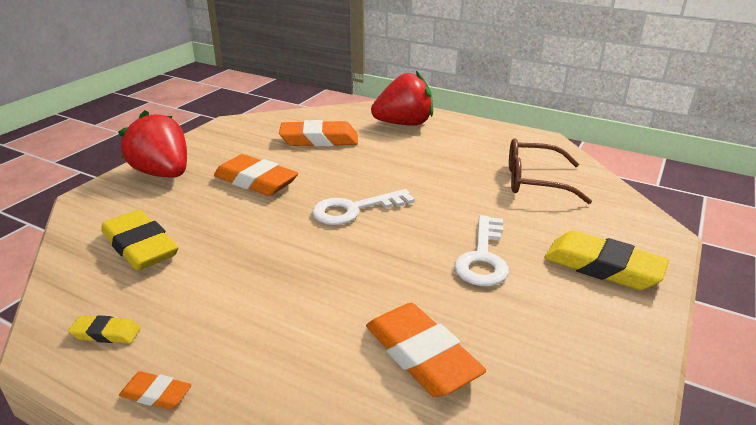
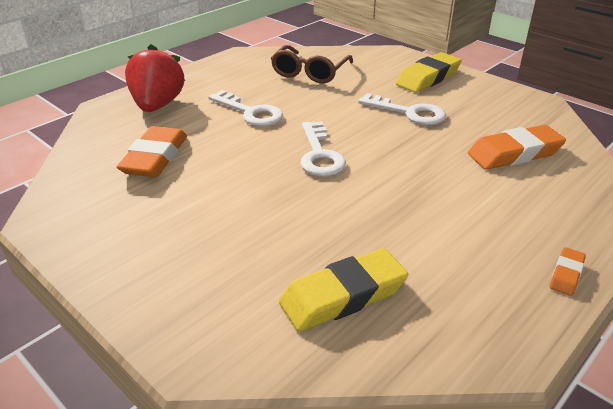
camera: 75 degrees left, 5 degrees up
yellow eraser [68,315,141,343] -> none
red strawberry [118,110,187,178] -> none
orange eraser [214,154,298,196] -> none
none -> white key [208,90,283,126]

